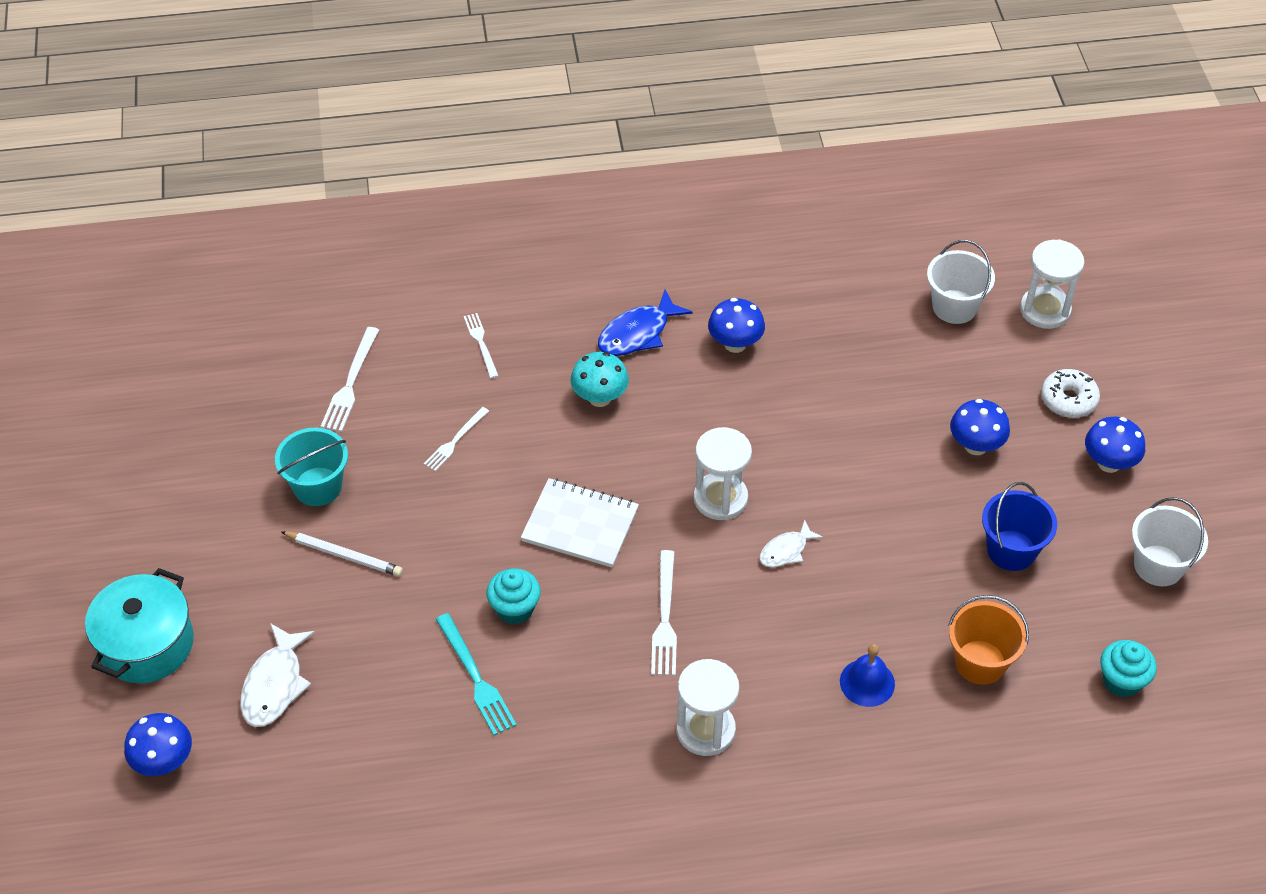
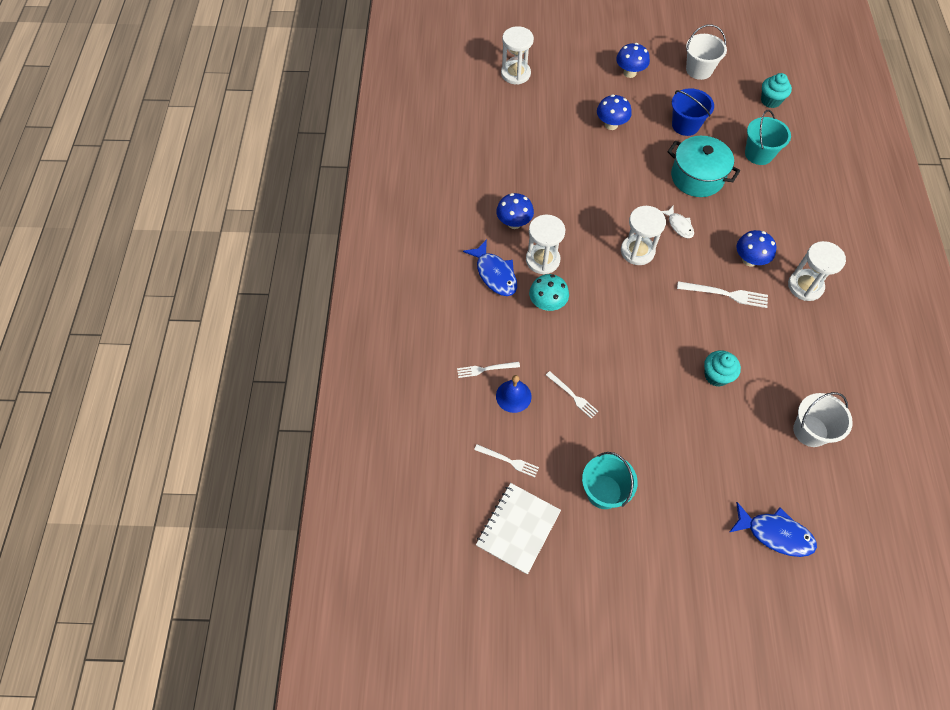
camera: 80 degrees left, 10 degrees up
turquoise pot [85,568,194,683] -> turquoise pot moved to [667,136,740,197]
blue mushroom [124,713,192,776] -> blue mushroom moved to [737,230,776,266]
white fish [240,623,315,727] -> blue fish [730,502,817,557]
white pencil [281,531,403,576] -> none
white fork [321,327,379,432] -> white fork [474,444,539,477], size x0.67
turquoise fork [436,613,517,736] -> none
white notebook [521,478,639,568] -> white notebook moved to [476,483,561,574]
blue bell [840,644,895,707] -> blue bell moved to [496,375,532,413]
white bucket [927,240,995,324] -> white bucket moved to [793,392,853,447]
orange bucket [948,595,1029,685] -> turquoise bucket [745,110,791,165]
white donut [1041,369,1100,418] -> none
none -> white hourglass [526,215,565,274]

